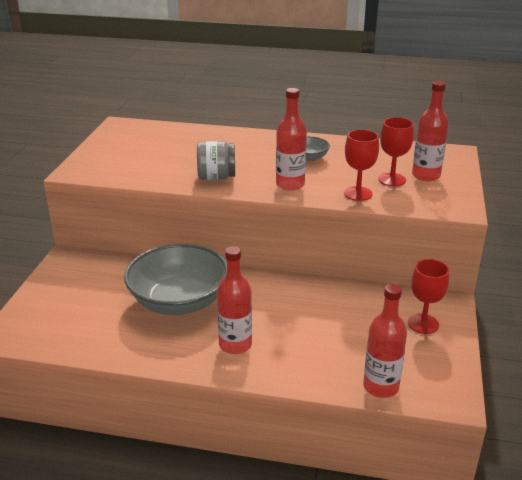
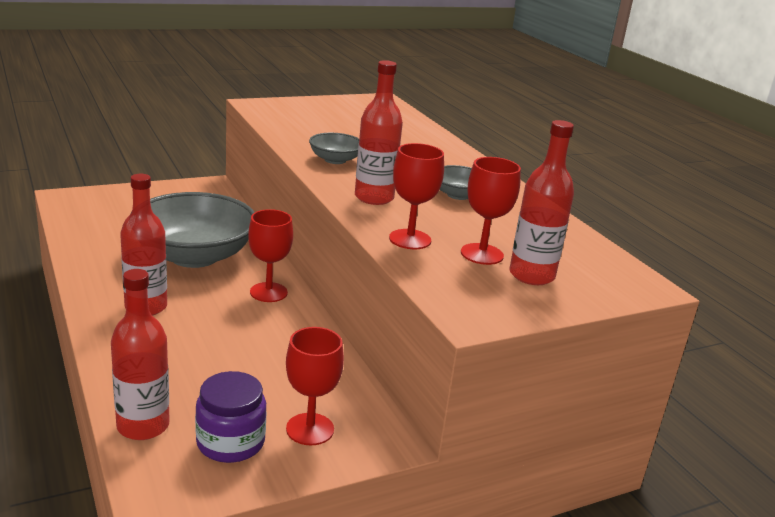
camera: 50 degrees right, 5 degrees down
grey jar [197,141,235,180] -> grey bowl [309,133,359,164]
none -> purple jar [195,371,266,463]
none -> red goblet [248,209,293,302]

